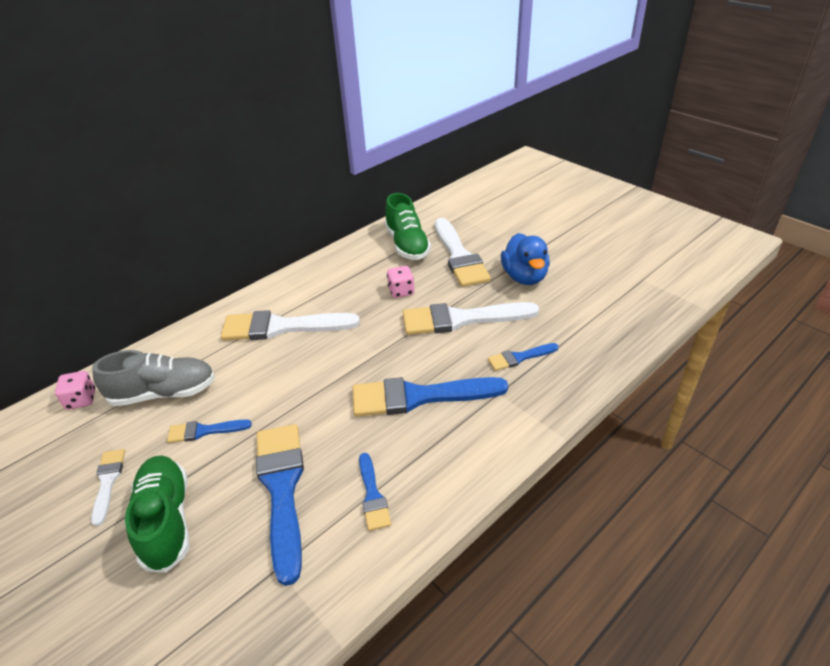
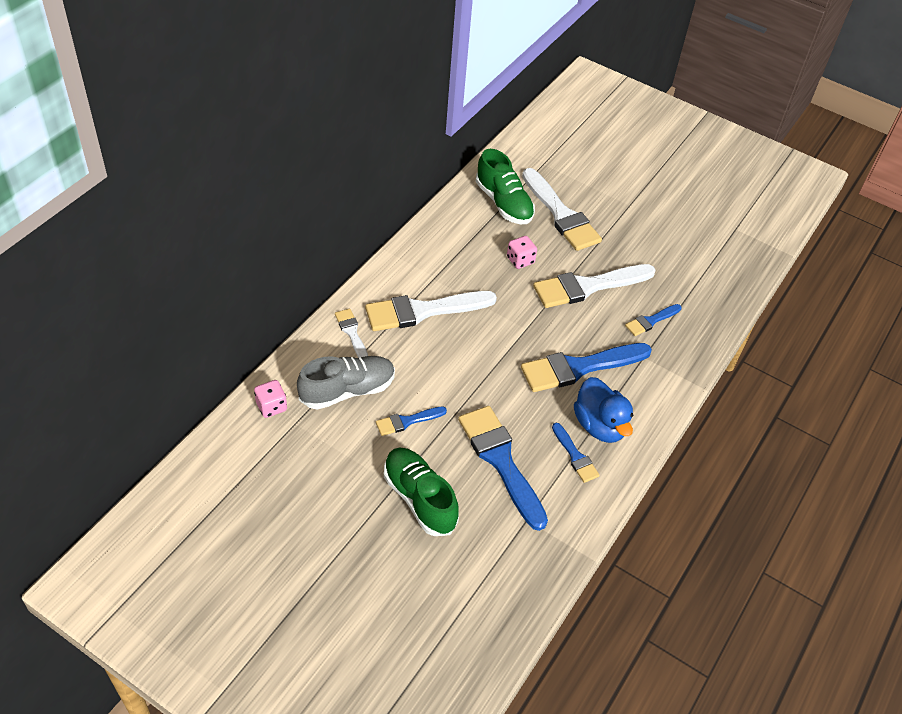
camera: 20 degrees left, 10 degrees up
white brush [91,449,125,526] -> white brush moved to [335,309,368,358]
blue duck [501,233,550,285] -> blue duck moved to [574,377,633,443]

